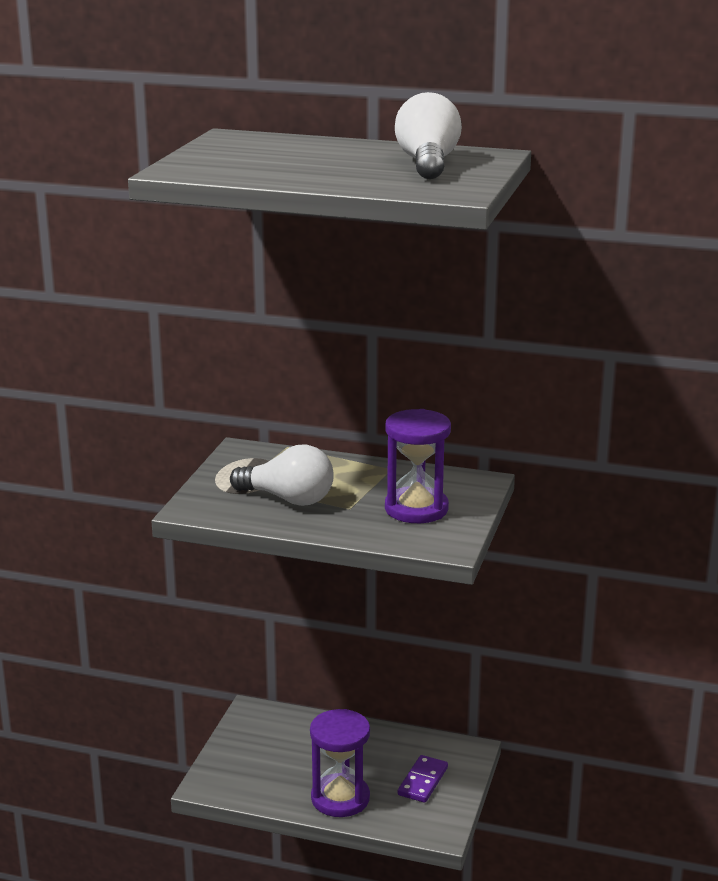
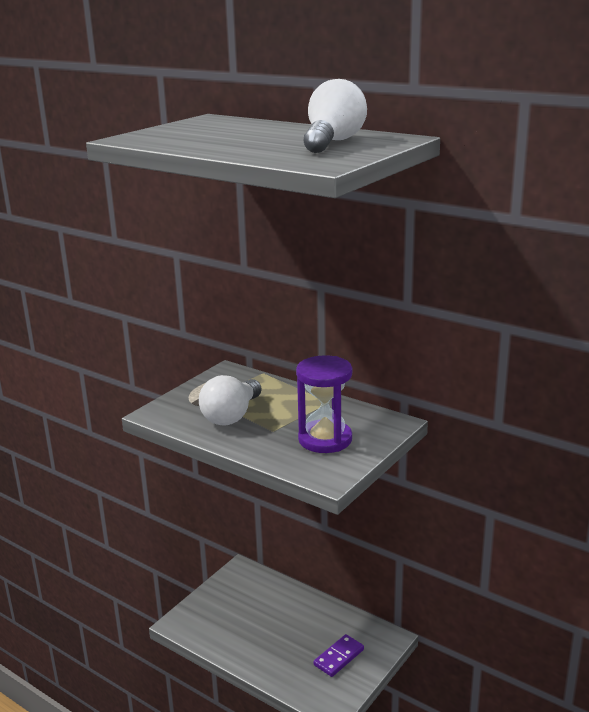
camera: 20 degrees right, 0 degrees up
white light bulb [230,445,334,506] -> white light bulb turned 75 degrees clockwise [199,375,262,426]
purple hourglass [310,709,370,817] -> none

